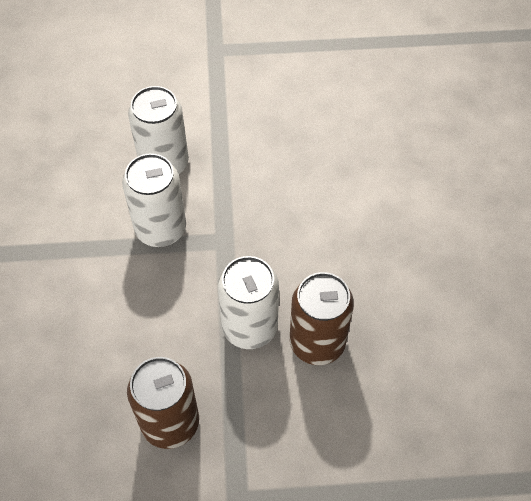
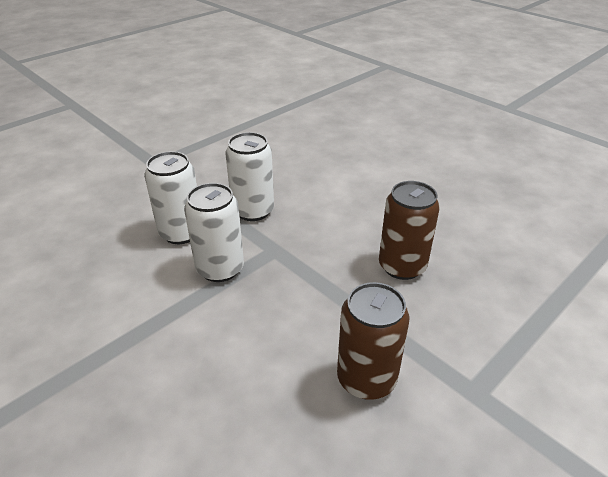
camera: 40 degrees left, 20 degrees down
white can [218,256,279,349] -> white can moved to [225,132,274,221]

